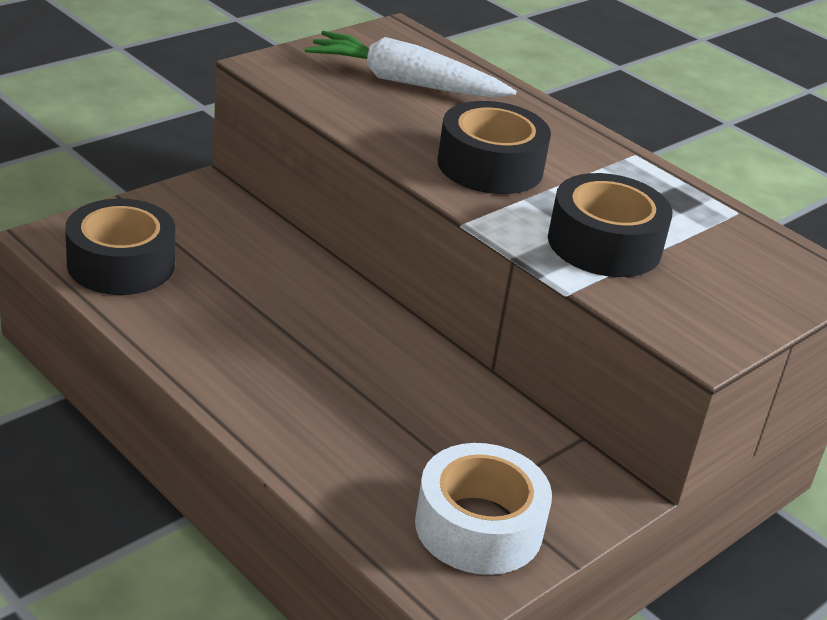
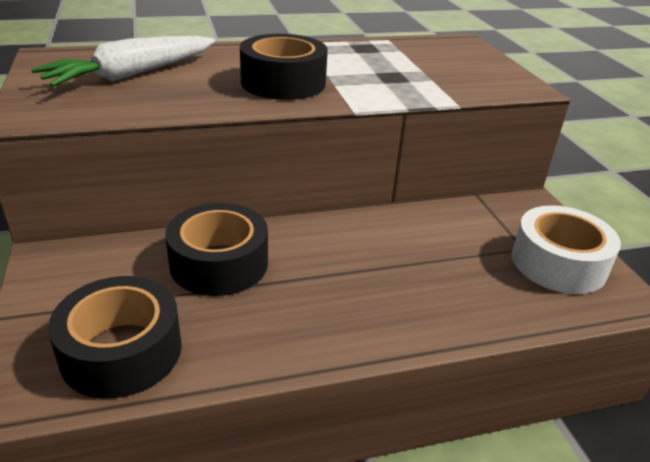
camera: 60 degrees left, 0 degrees up
black tape [548,173,672,277] -> black tape moved to [165,203,268,296]

